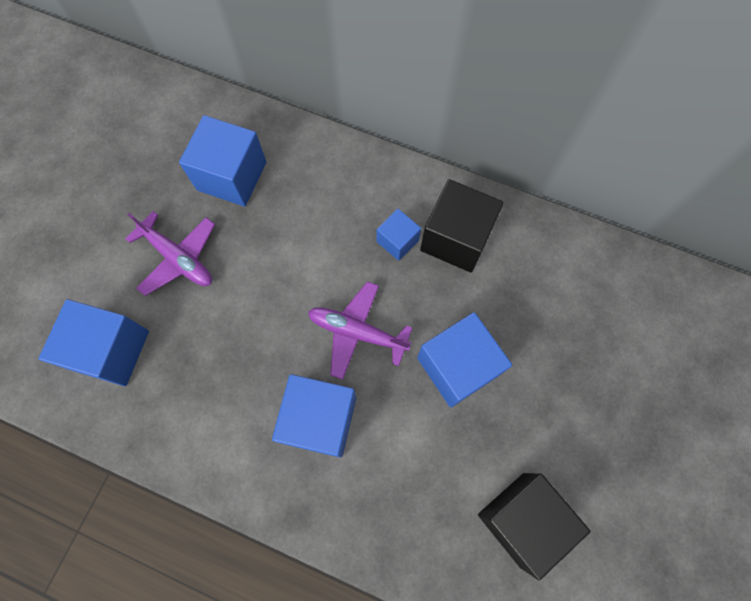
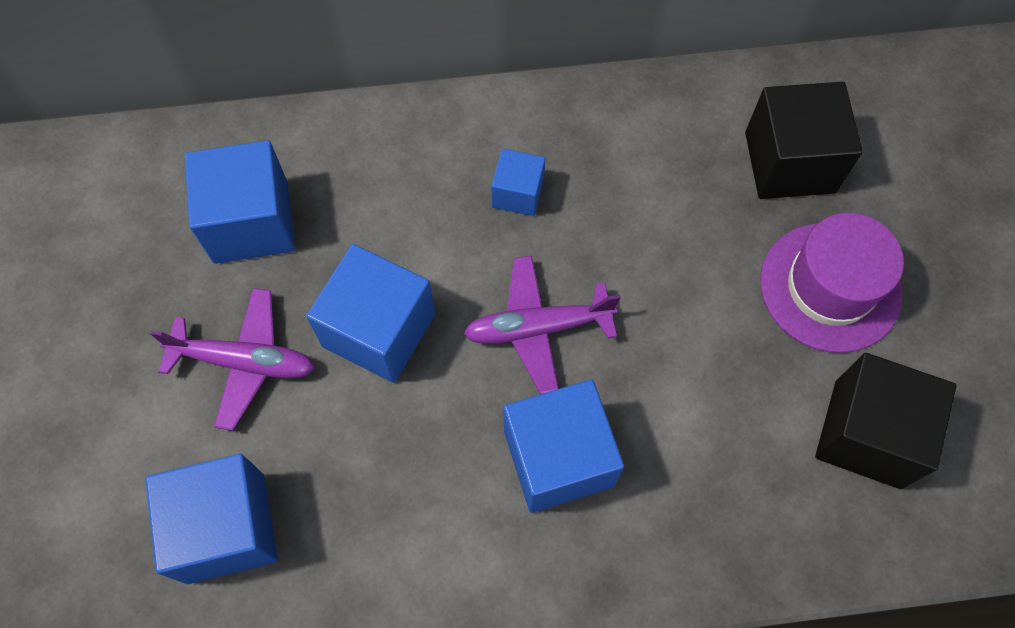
camera: 30 degrees left, 5 degrees down
blue cube [417,312,512,407] -> blue cube moved to [306,244,435,383]
black cube [420,179,504,272] -> black cube moved to [745,82,863,199]
none -> purple hat [760,213,904,353]

